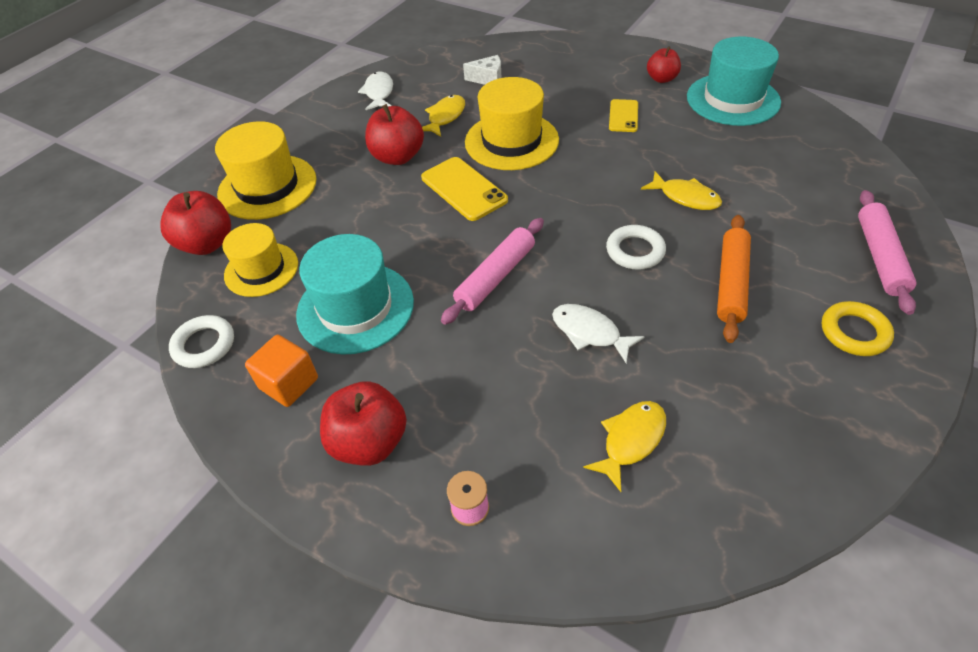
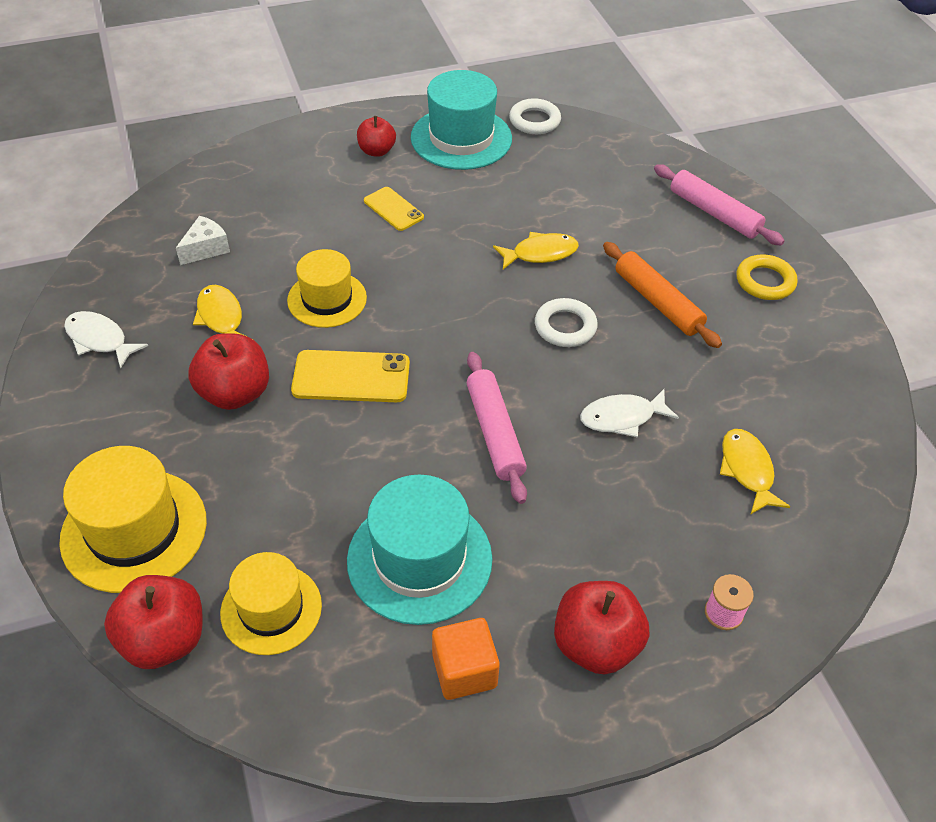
camera: 55 degrees left, 0 degrees up
white ring [169,315,234,368] -> white ring moved to [509,98,561,134]
yellow hat [465,77,559,170] -> yellow hat [287,249,367,328], size x0.67

